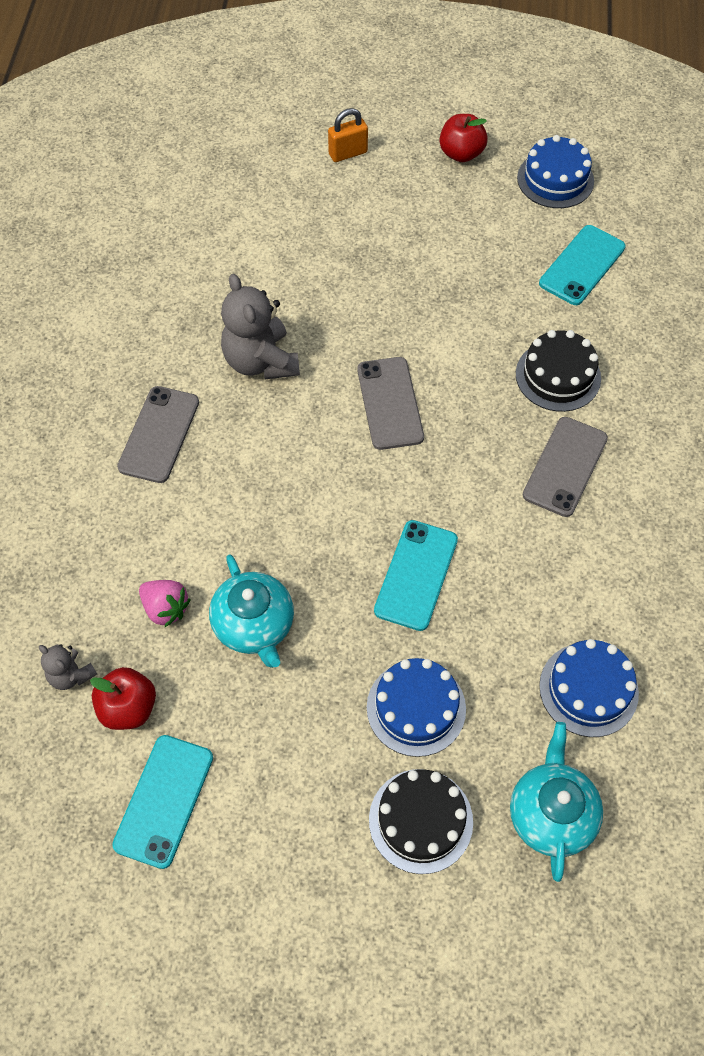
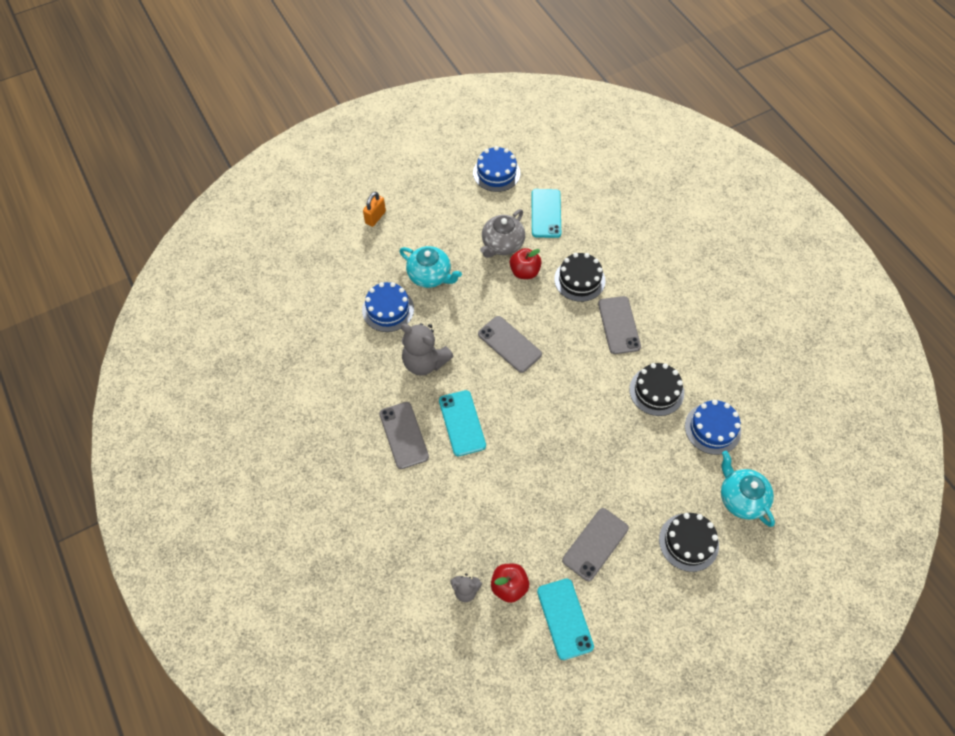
camera: 35 degrees left, 0 degrees up
pink strawberry [139,580,191,627] -> none
turquoise teapot [209,554,294,668] -> turquoise teapot moved to [400,246,462,288]
blue cake [367,658,466,757] -> blue cake moved to [362,282,414,332]
turquoise phone [374,520,458,631] -> turquoise phone moved to [439,390,486,456]
red apple [440,114,488,162] -> red apple moved to [510,248,542,279]
none -> grey teapot [480,209,525,258]
none -> grey phone [562,508,629,581]
none -> black cake [629,363,684,416]

